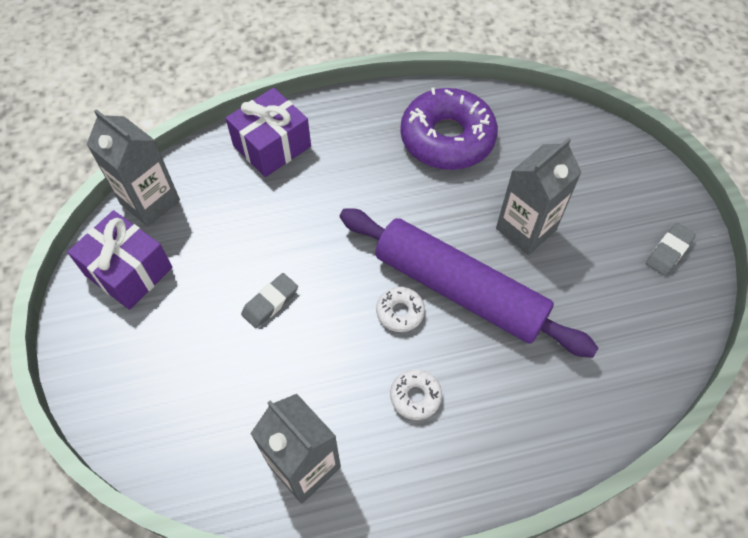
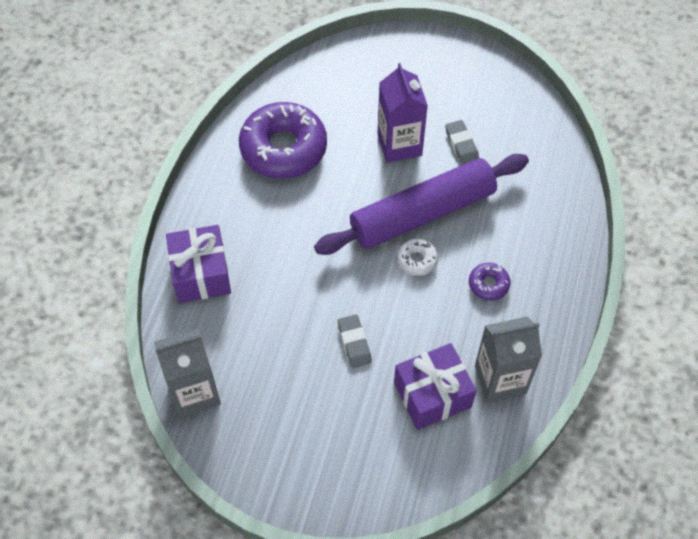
camera: 60 degrees left, 0 degrees up
purple gift [67,210,173,310] -> purple gift moved to [394,343,476,430]
white donut [390,369,442,420] -> purple donut [469,263,510,301]
grey carton [496,138,582,255] -> purple carton [378,63,428,163]
grey eraser [646,223,696,276] -> grey eraser moved to [445,120,479,165]

